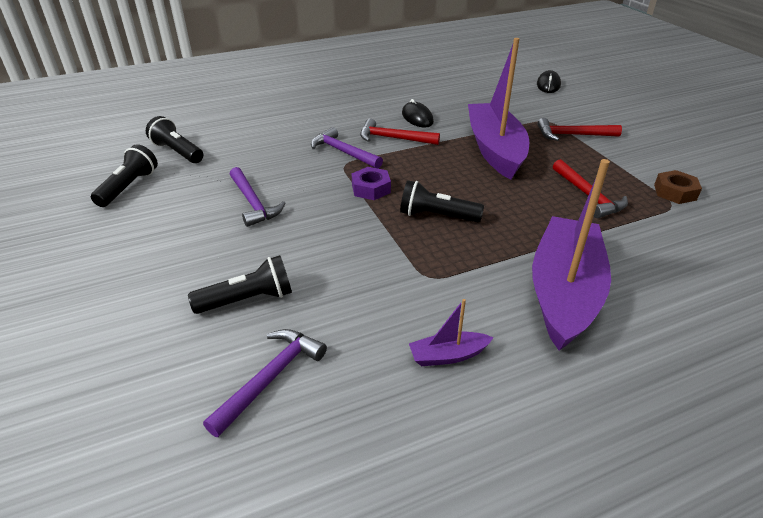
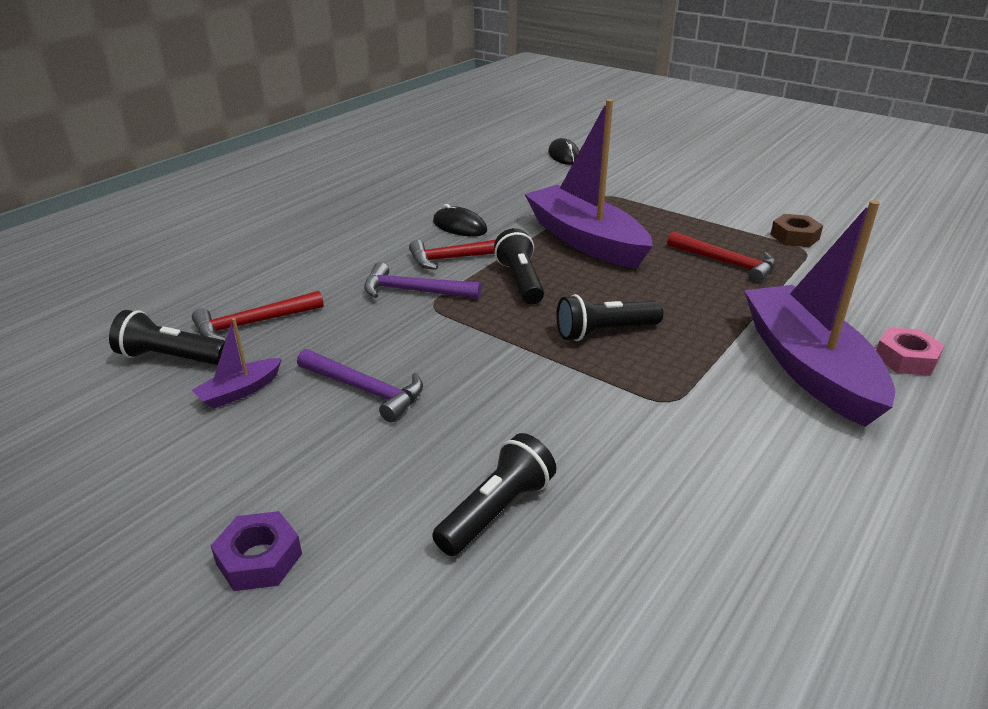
camera: 30 degrees left, 5 degrees down
black flashlight [91,144,158,207] -> black flashlight moved to [494,228,544,304]
purple hammer [203,329,327,437] -> none
purple nut [352,167,391,200] -> purple nut moved to [211,511,302,591]
purple boat [409,299,494,366] -> purple boat moved to [192,318,282,409]
red hammer [537,118,622,141] -> red hammer moved to [192,291,324,341]
none -> pink nut [876,327,945,376]

